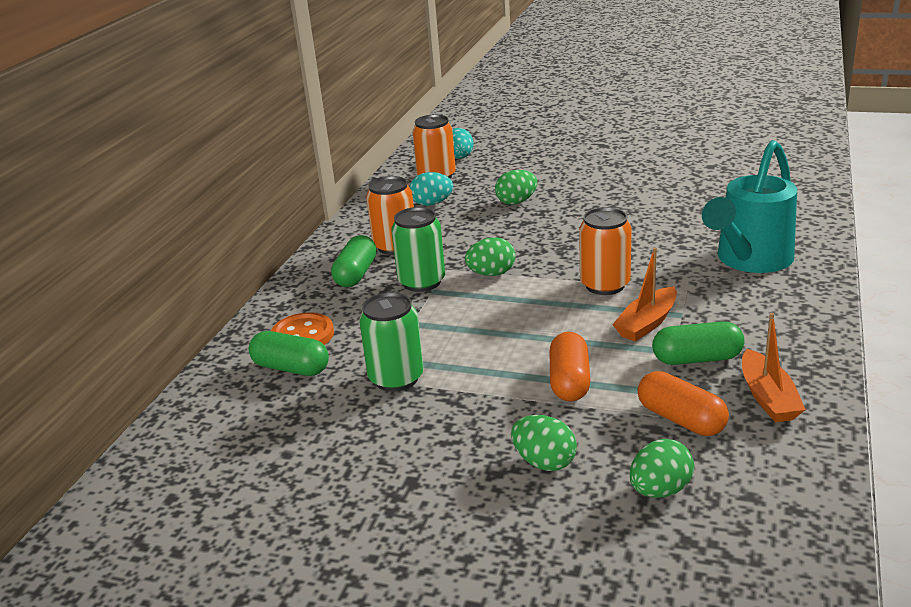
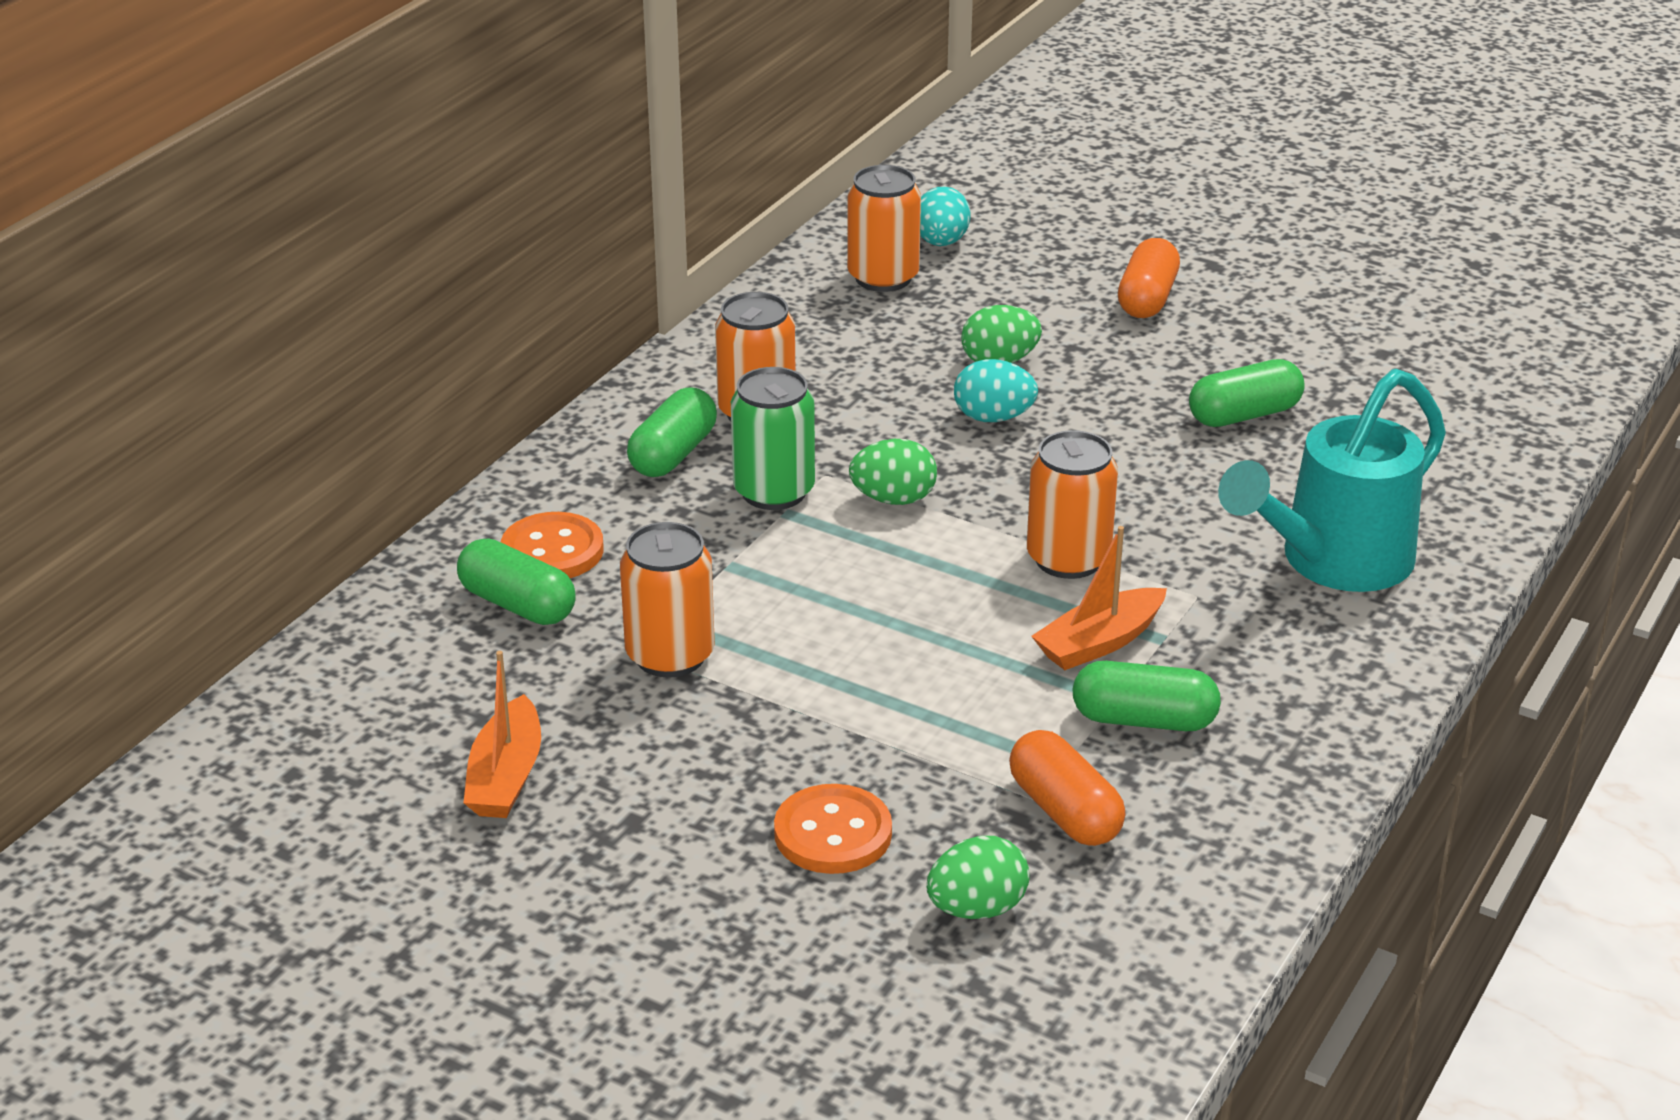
camera: 10 degrees right, 5 degrees up
green can [359,292,424,392] -> orange can [620,522,715,678]
turquoise egg [410,172,453,206] -> turquoise egg moved to [954,359,1038,422]
green egg [511,415,577,471] -> orange button [774,784,892,874]
orange capsule [549,332,591,402] -> orange capsule moved to [1118,238,1180,318]
orange boat [742,313,806,423] -> orange boat moved to [463,651,541,818]
none -> green capsule [1189,359,1305,427]

